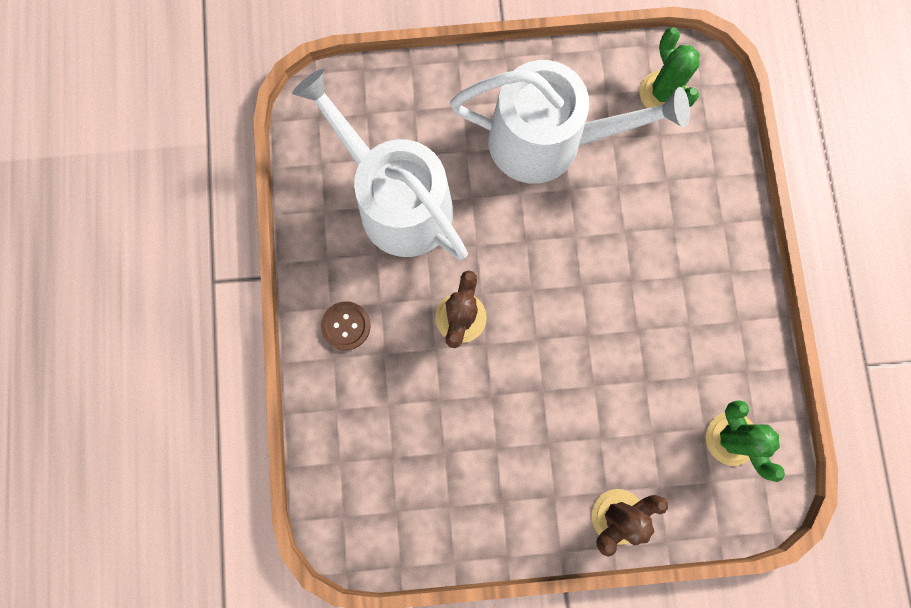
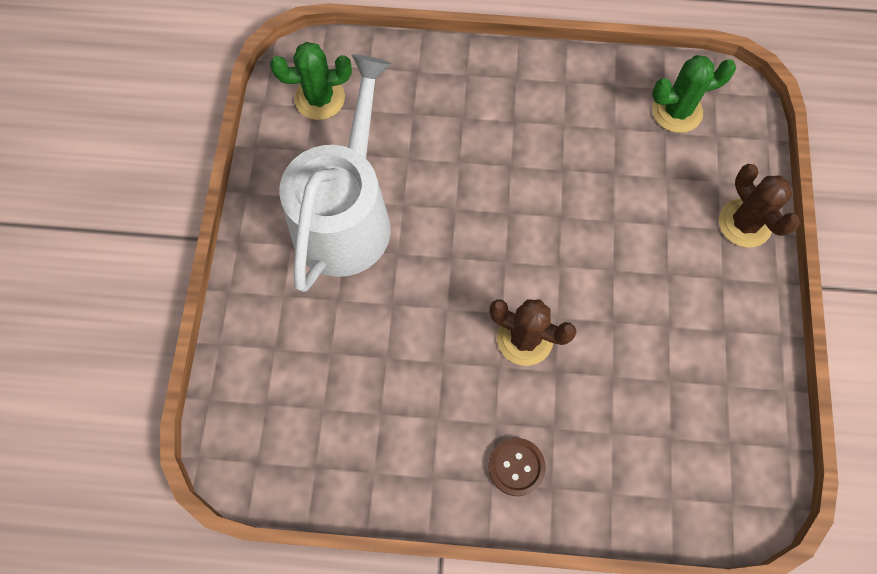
camera: 80 degrees left, 10 degrees down
white watering can [292,69,468,260] -> none

